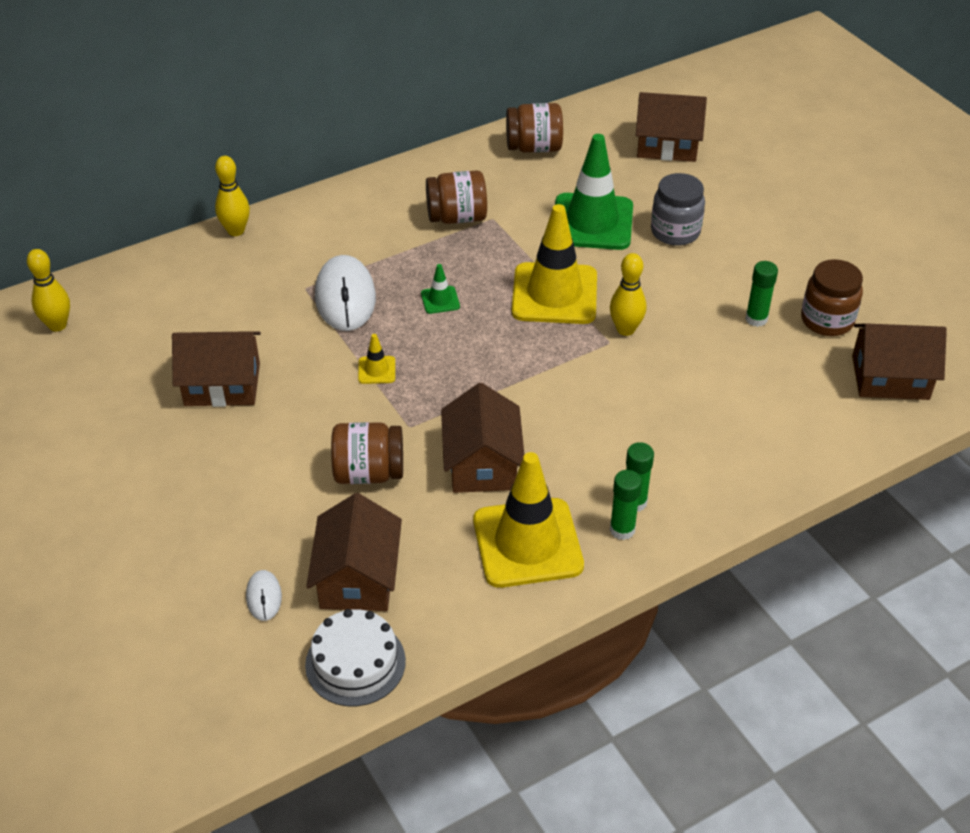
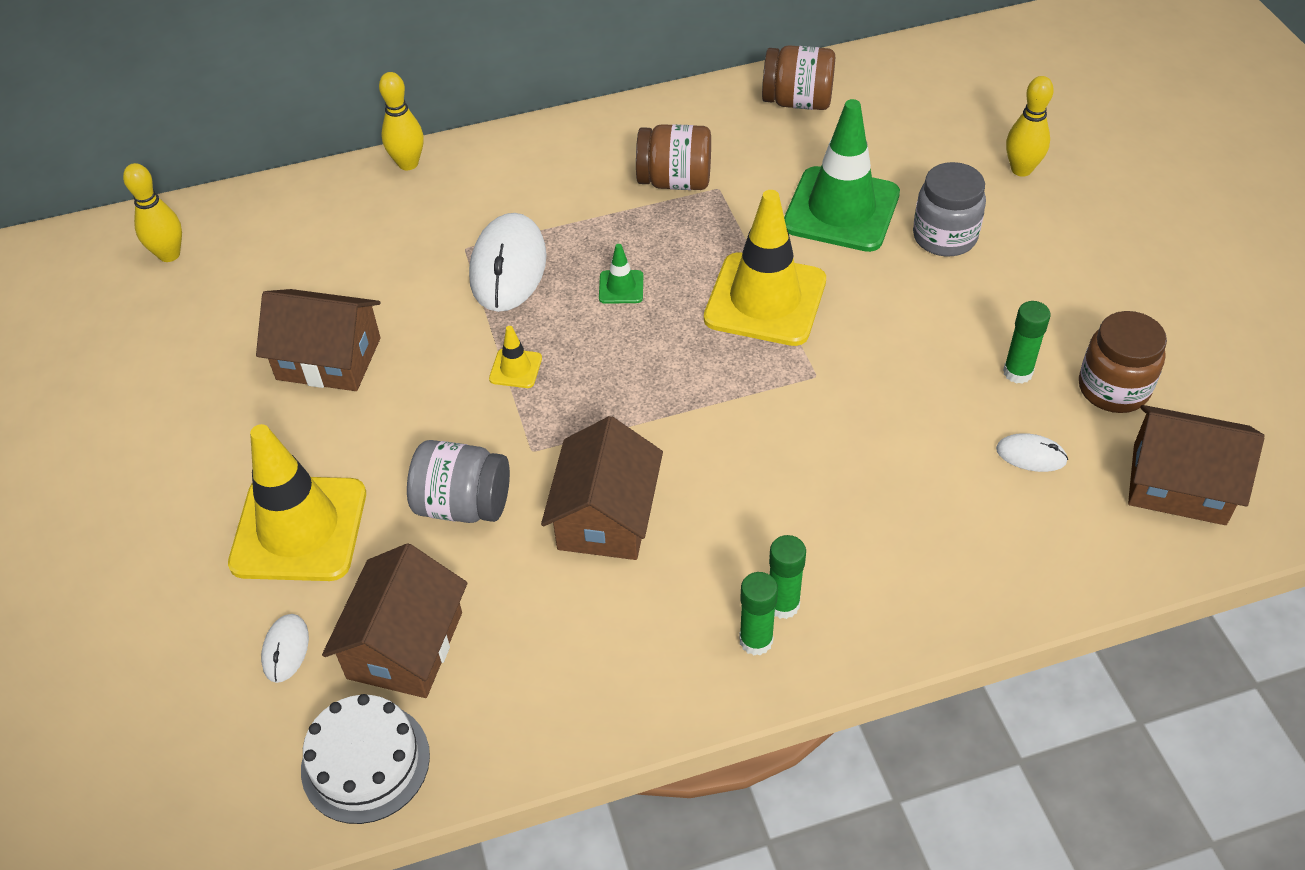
camera: 15 degrees right, 5 degrees up
brown jar [331,422,403,484] -> grey jar [407,440,510,523]
yellow traffic cone [473,452,584,588] -> yellow traffic cone moved to [228,424,366,581]
yellow bowling pin [610,253,646,336] -> yellow bowling pin moved to [1006,76,1054,177]
brown house [636,92,707,162] -> none
none -> white mouse [996,433,1068,472]

